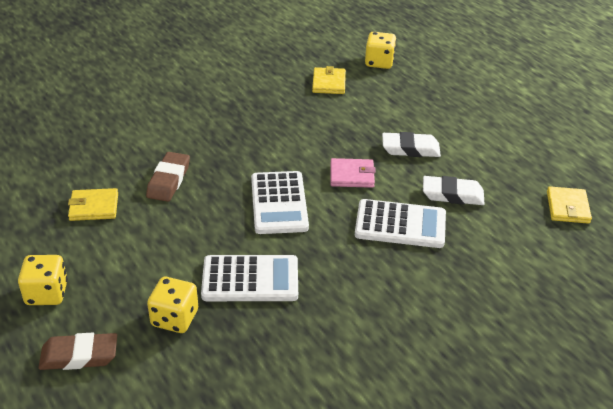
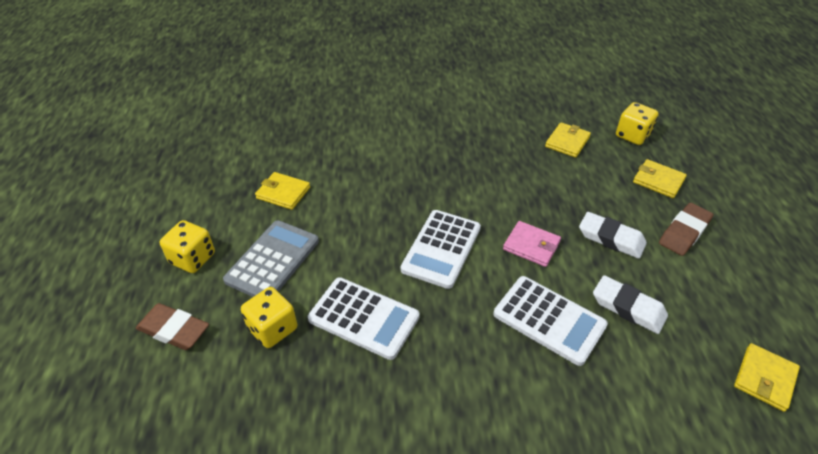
camera: 30 degrees right, 5 degrees up
brown eraser [146,152,190,202] -> brown eraser moved to [659,203,713,256]
none -> grey calculator [223,220,319,297]
none -> yellow wallet [633,159,687,198]

